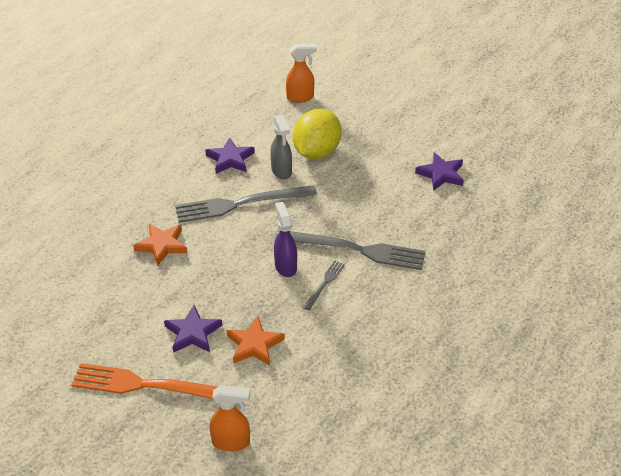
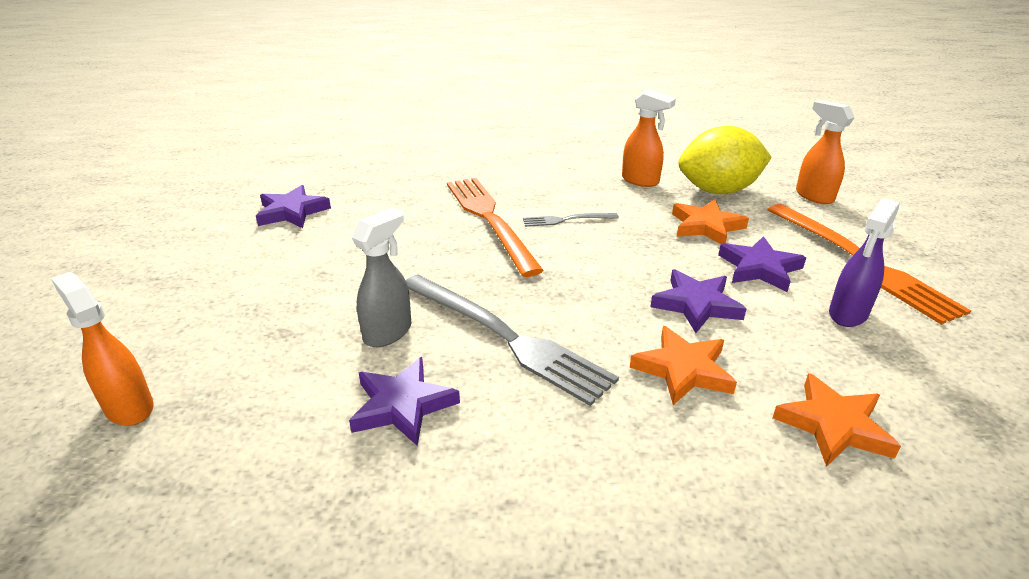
camera: 125 degrees left, 10 degrees down
purple spray bottle [274,202,297,277] -> purple spray bottle moved to [829,198,900,327]
grey fork [290,231,426,270] -> orange fork [447,178,544,277]
yellow lemon [293,109,342,159] -> yellow lemon moved to [678,126,772,194]
none -> orange spray bottle [622,89,676,187]
none -> purple star [650,269,747,333]
none -> orange star [773,373,901,467]

